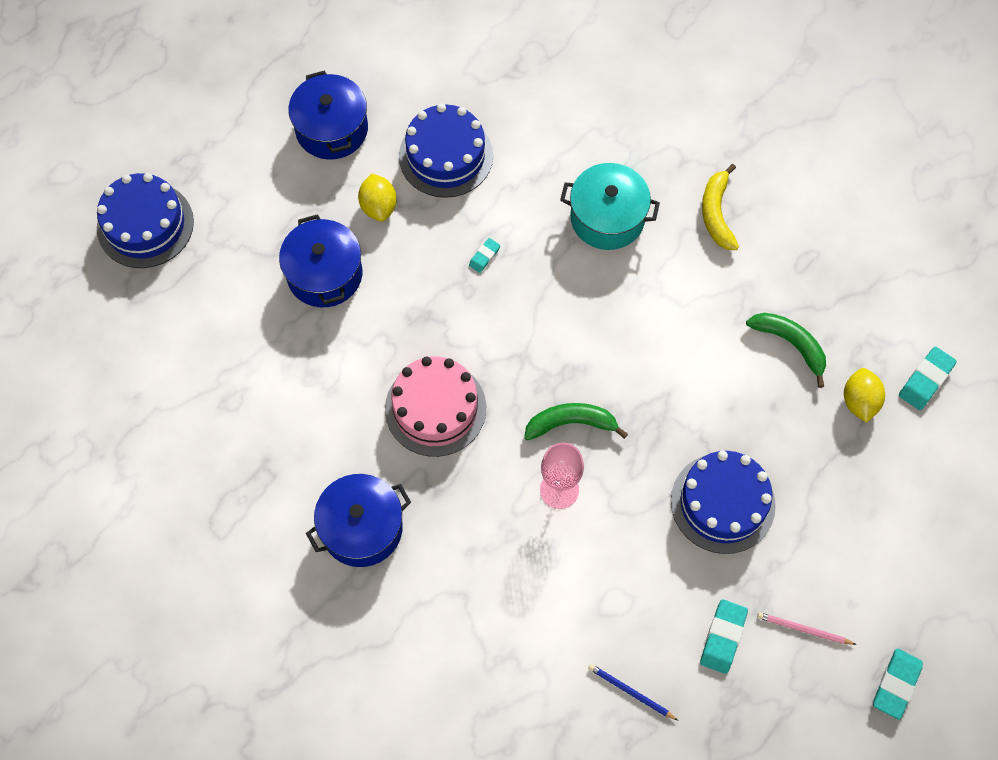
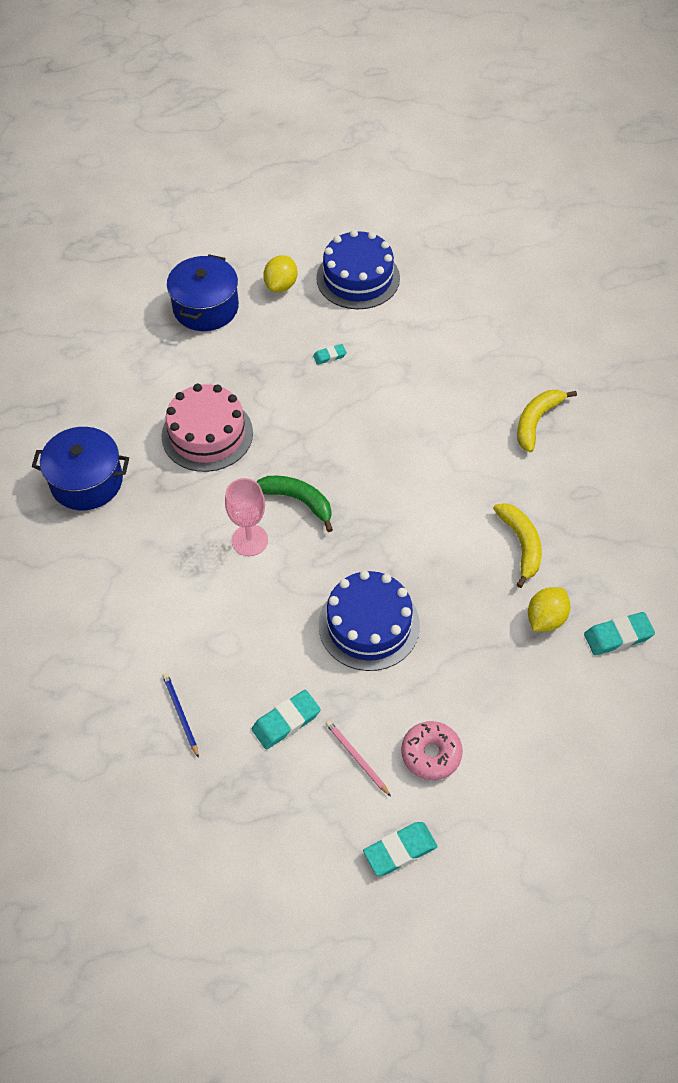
camera: 35 degrees right, 10 degrees down
blue cake [97,173,194,268] -> none
blue pot [288,70,368,160] -> none
turquoise pot [560,163,660,250] -> none
green banana [746,313,826,388] -> yellow banana [493,503,542,588]
none -> pink donut [401,721,463,780]

